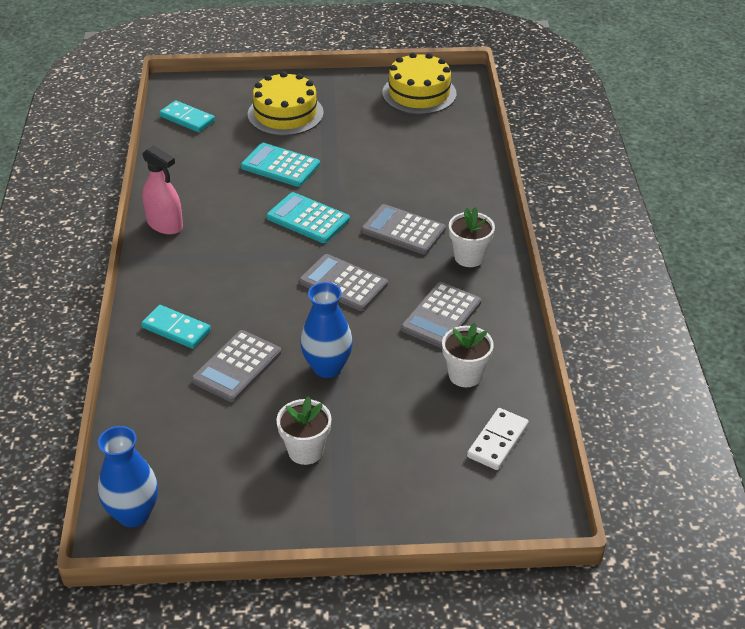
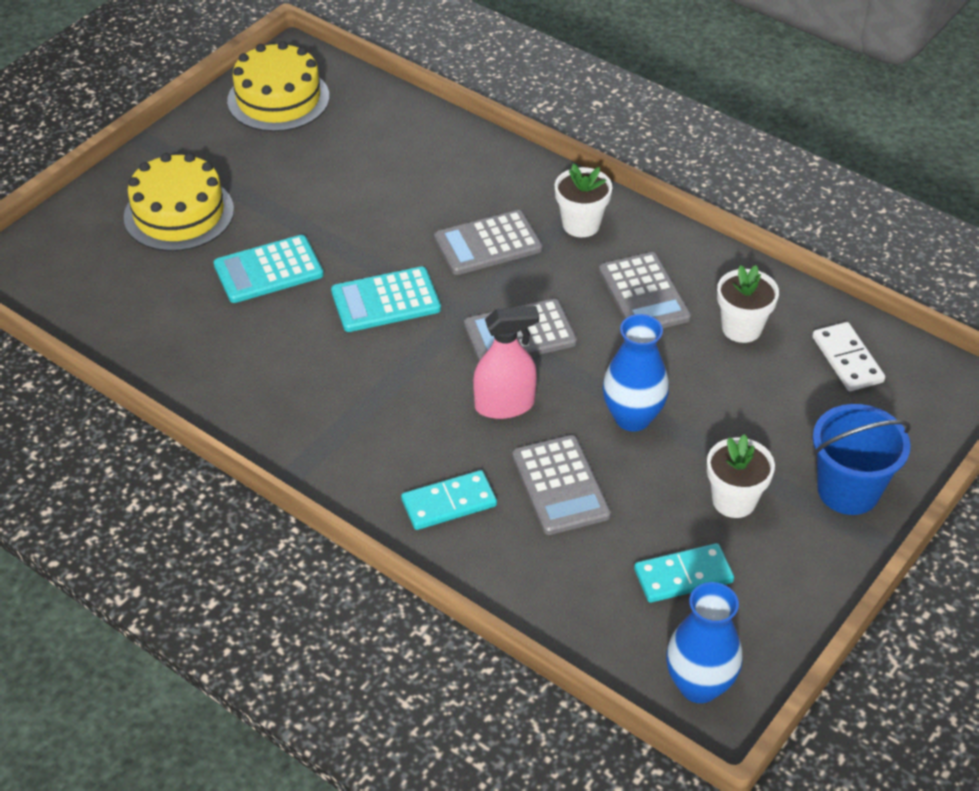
camera: 50 degrees left, 5 degrees up
pink spray bottle [142,145,183,235] -> pink spray bottle moved to [473,306,539,419]
turquoise domino [159,100,215,132] -> turquoise domino moved to [634,543,734,603]
none -> blue bucket [813,404,911,515]

